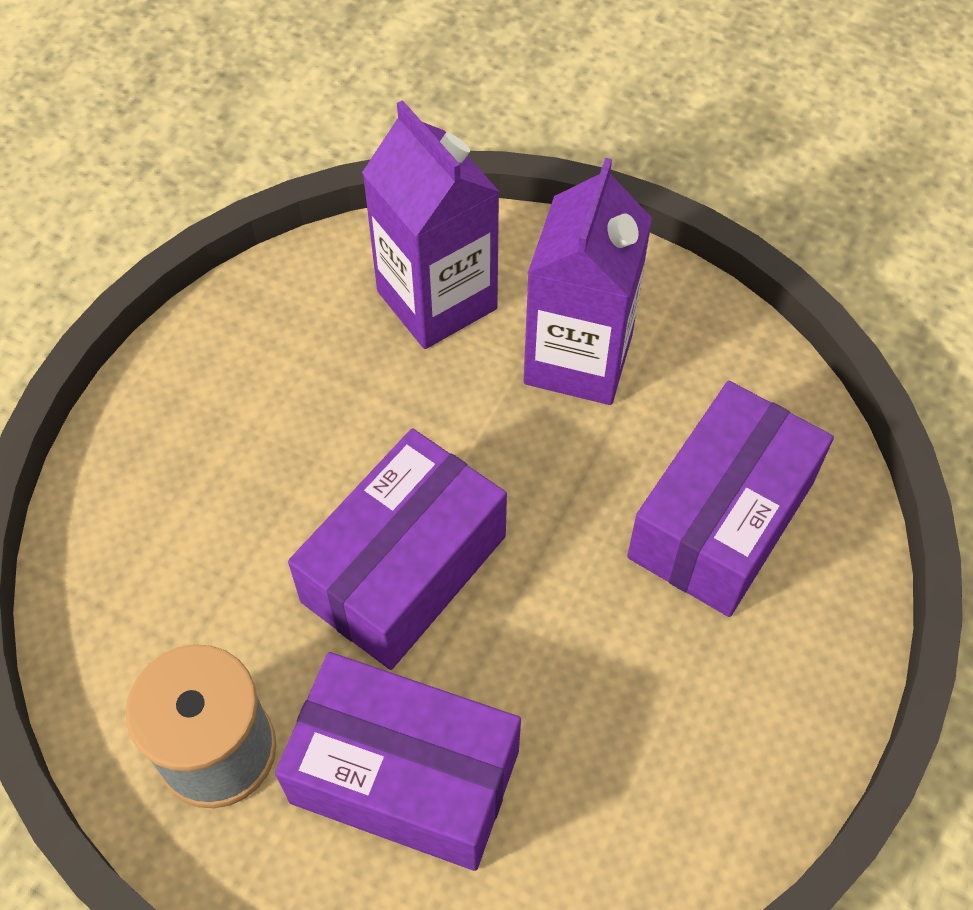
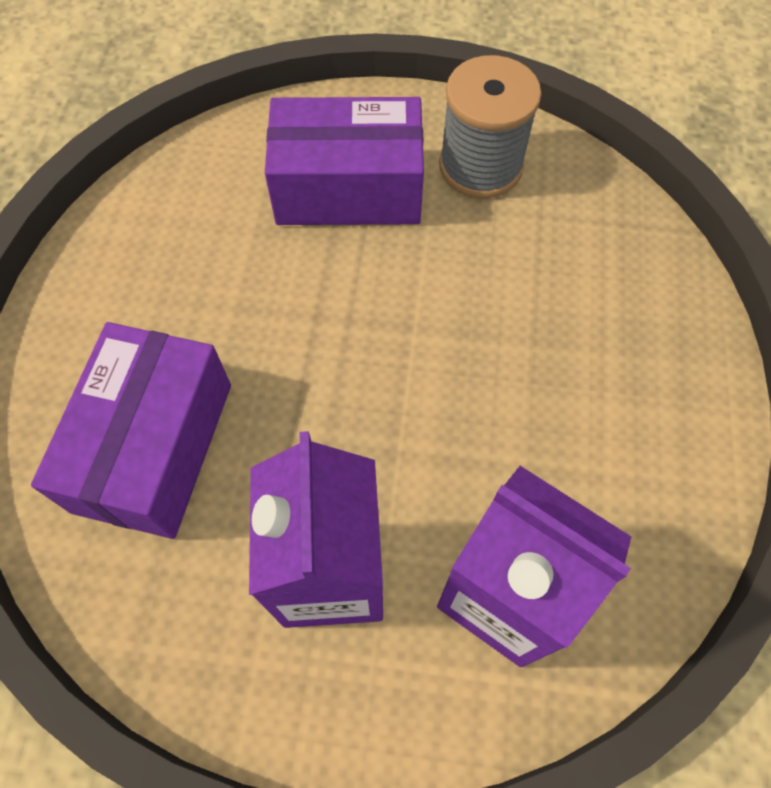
camera: 160 degrees right, 5 degrees up
purple box [288,428,507,670] -> none

